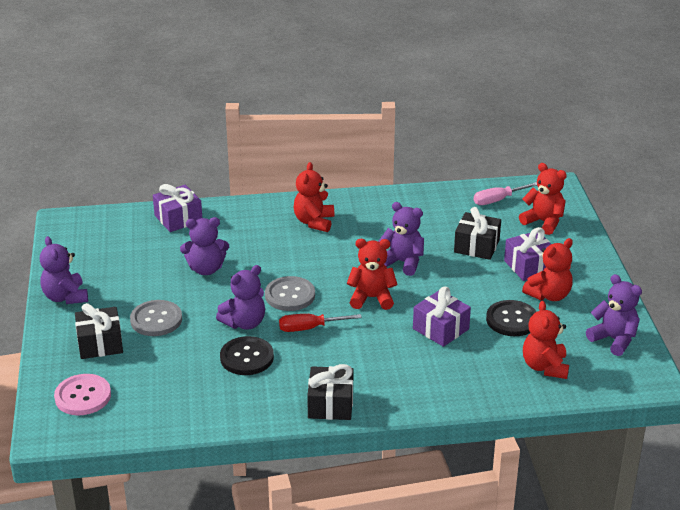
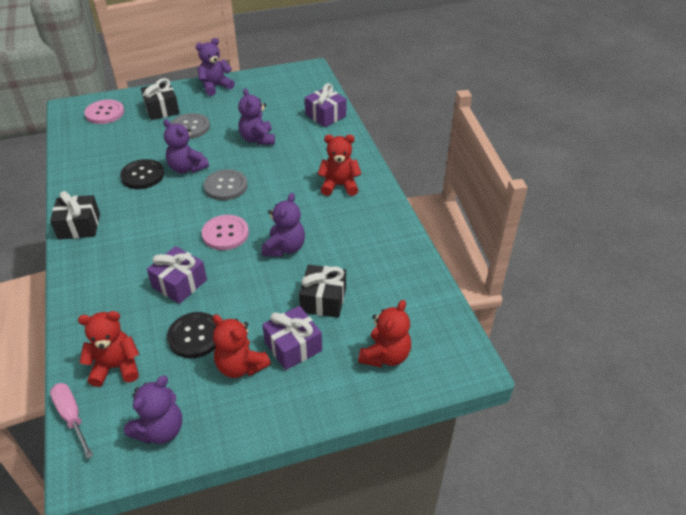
camera: 80 degrees right, 10 degrees up
red screwdriver [279,314,362,332] -> none
red teddy bear [347,239,398,310] -> pink button [202,215,249,250]
pink screwdriver [474,182,537,205] -> pink screwdriver moved to [50,383,93,459]

